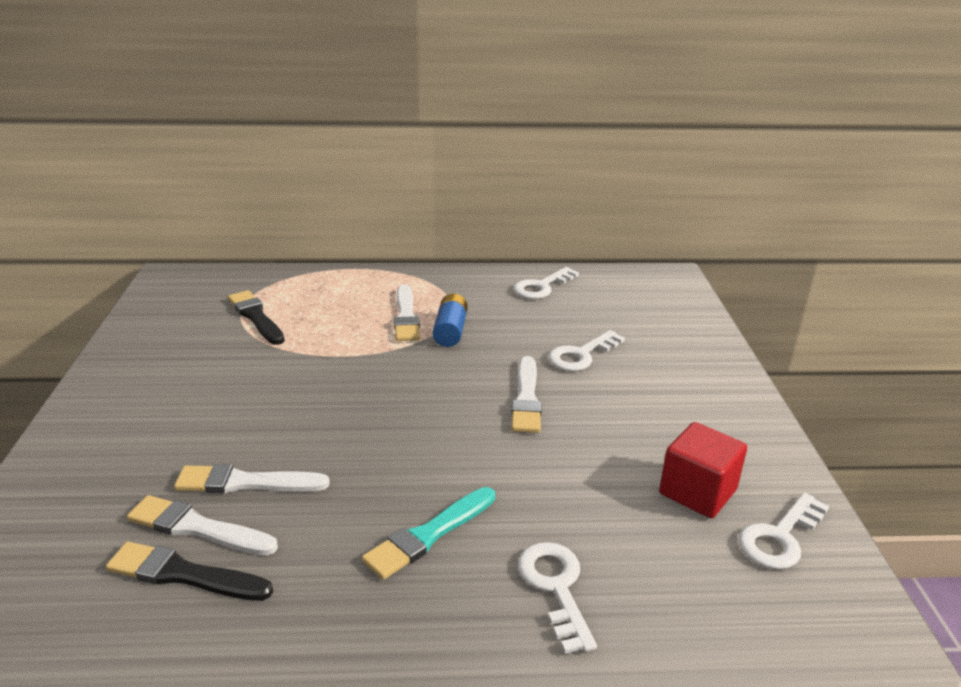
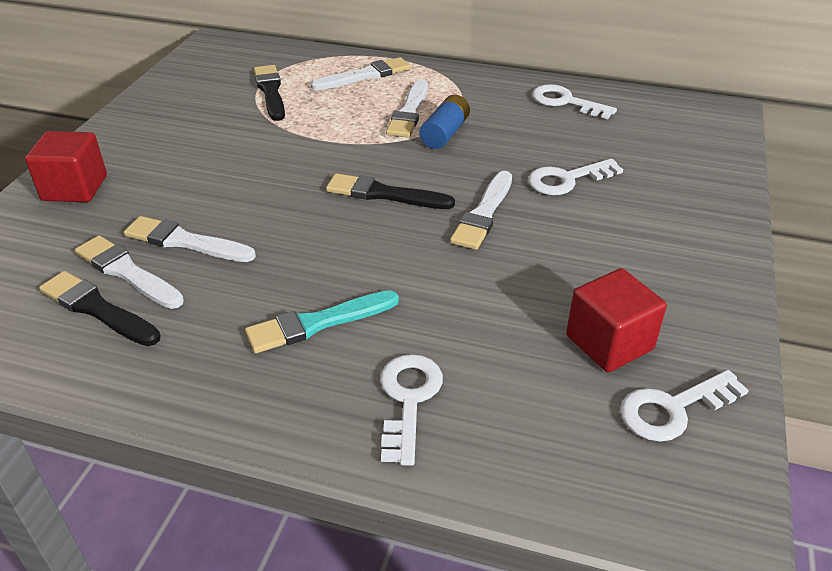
camera: 20 degrees right, 10 degrees up
white key [514,267,579,299] -> white key turned 60 degrees clockwise [532,84,617,119]
none -> red cube [25,131,107,202]
none -> white brush [311,57,411,90]
none -> black brush [326,173,455,209]

